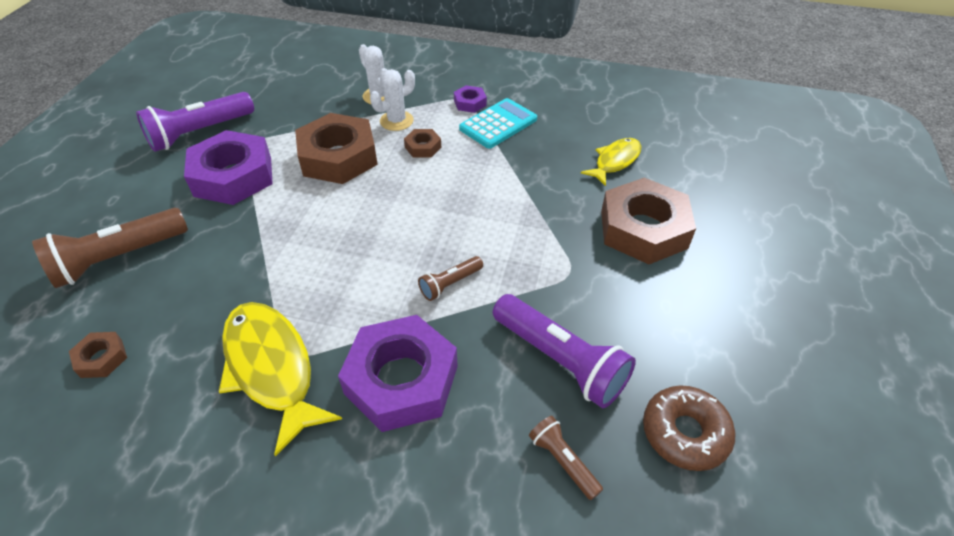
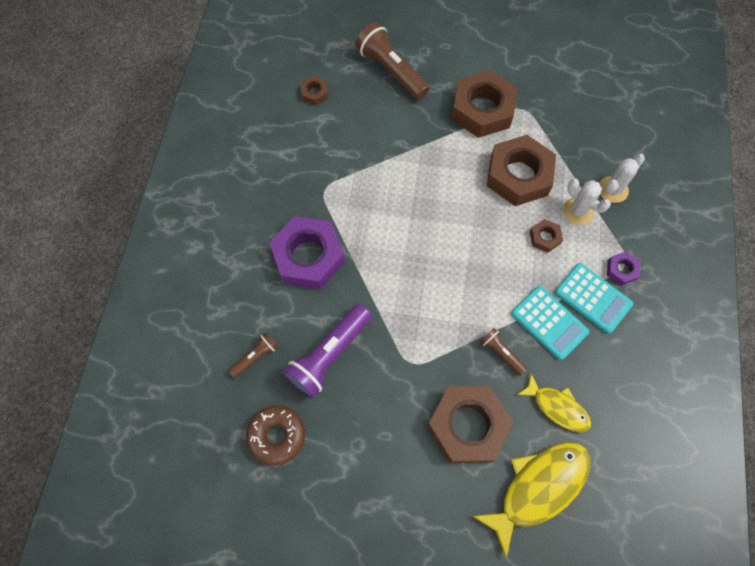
camera: 85 degrees right, 20 degrees up
purple flashlight [136,92,254,152] -> none
purple nut [184,130,273,205] -> brown nut [452,70,517,138]
yellow fish [219,302,342,456] -> yellow fish moved to [473,442,591,558]
brown flashlight [418,256,483,301] -> brown flashlight moved to [480,328,527,376]
none -> turquoise calculator [511,286,590,360]

